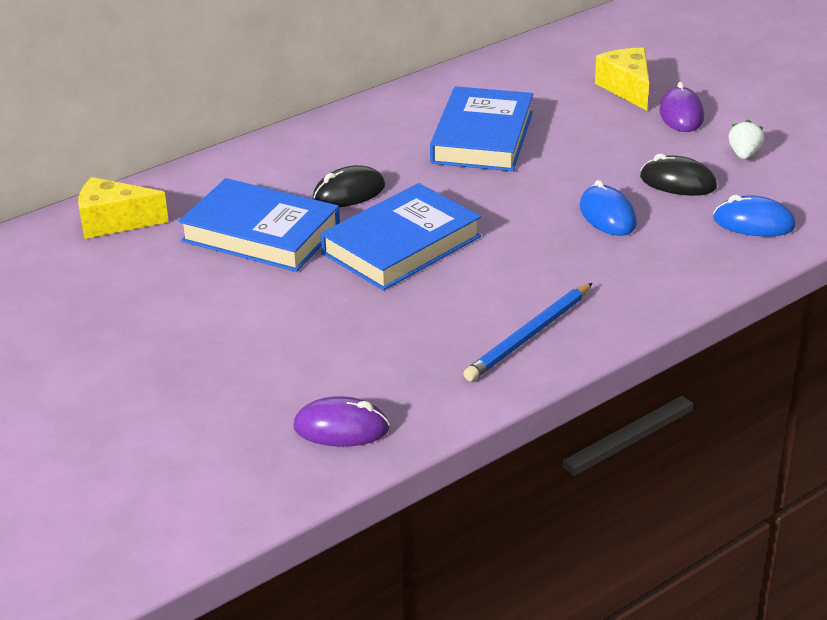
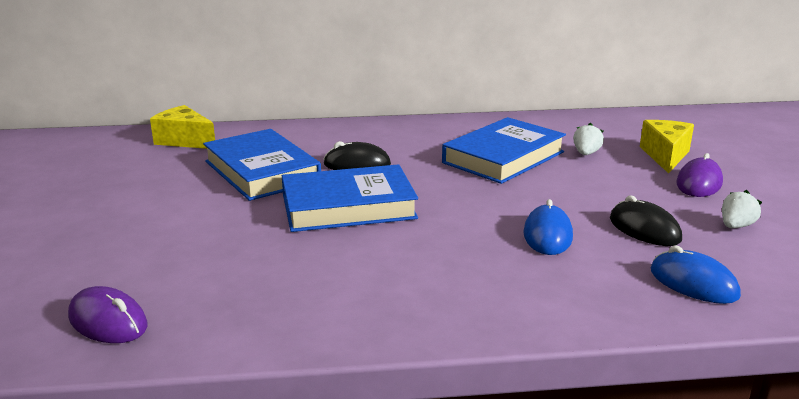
camera: 30 degrees right, 10 degrees down
blue pencil [463,283,592,381] -> none
none -> white strawberry [573,123,604,155]

